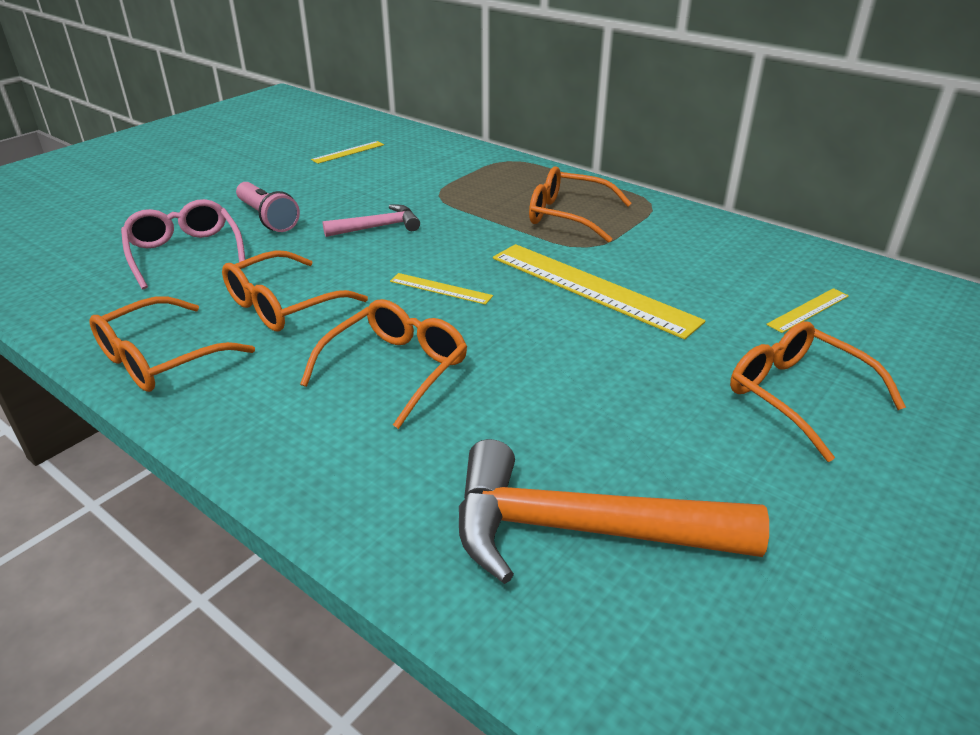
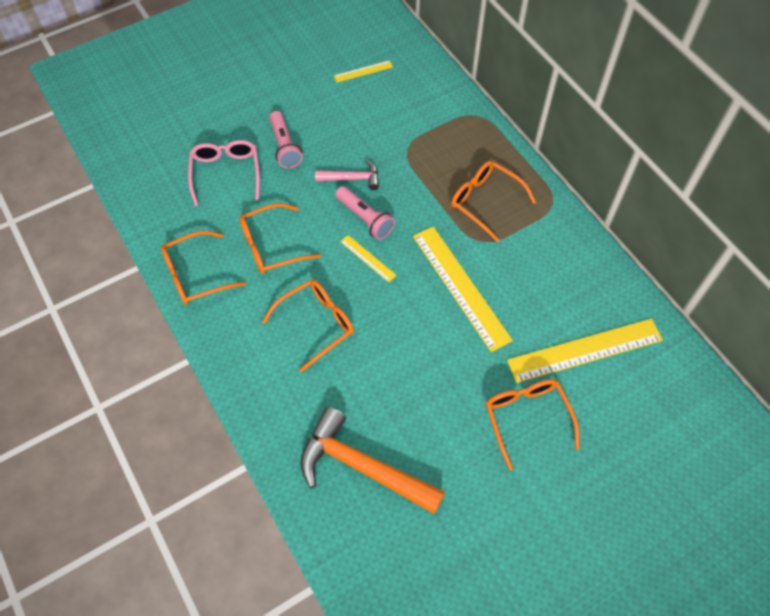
camera: 20 degrees right, 25 degrees up
yellow ruler [766,288,849,333] -> yellow ruler [507,318,663,383], size x2.16
none -> pink flashlight [335,186,395,240]

